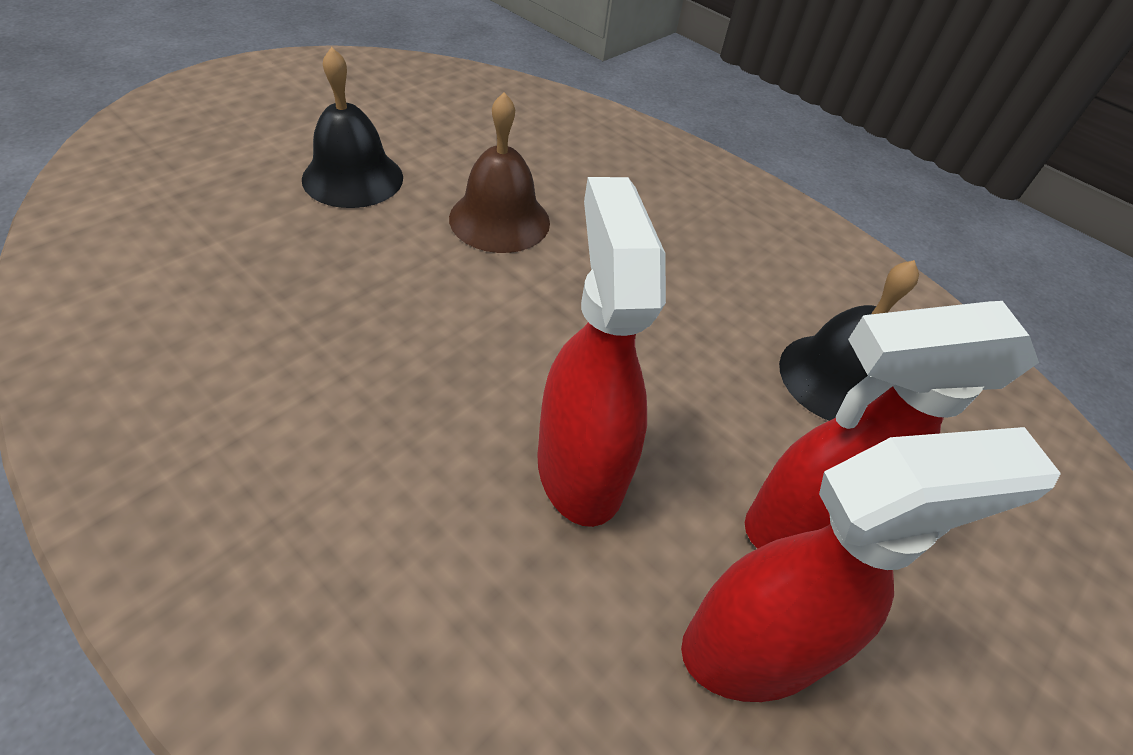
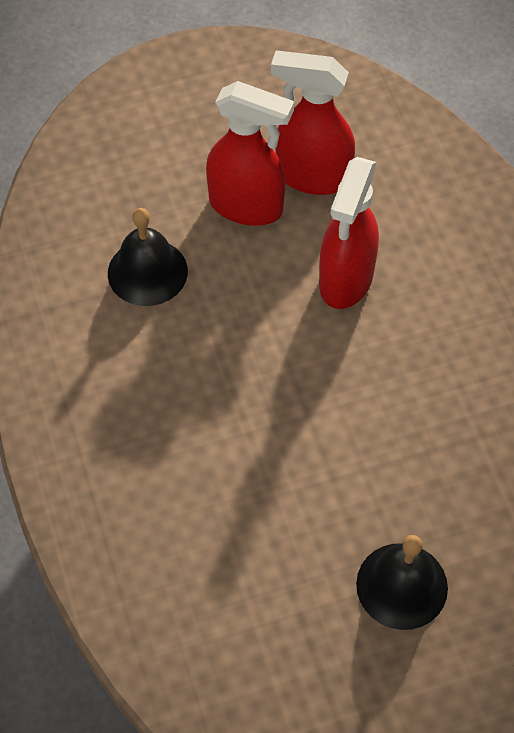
camera: 145 degrees left, 10 degrees up
brown bell [449,92,550,253] -> none

